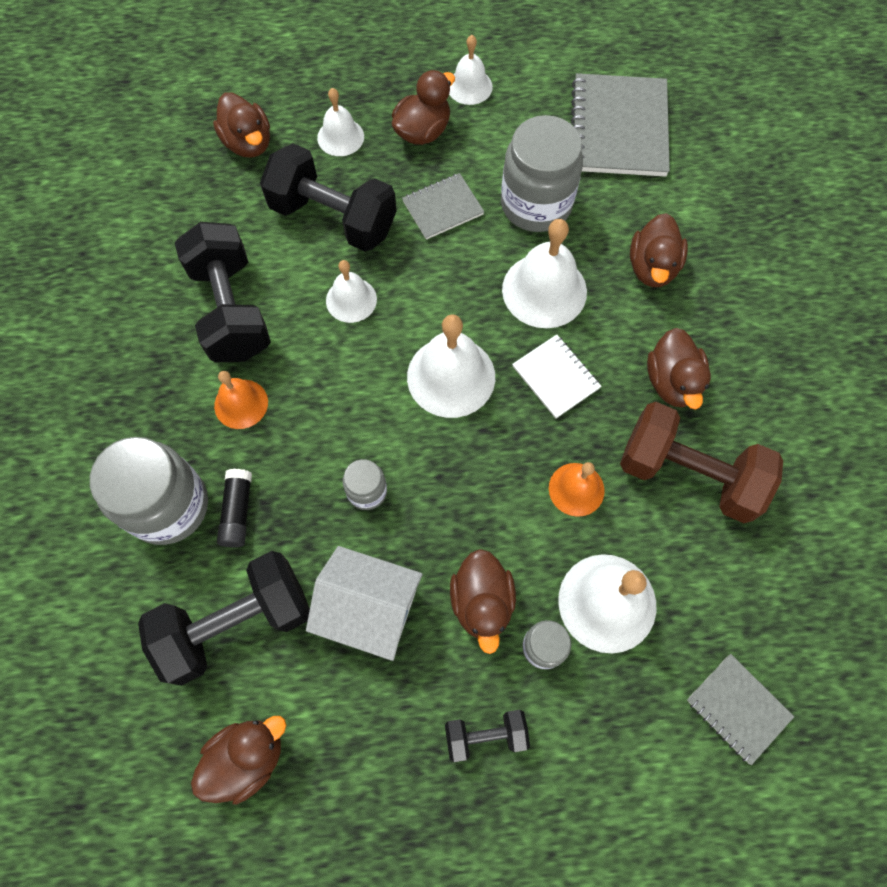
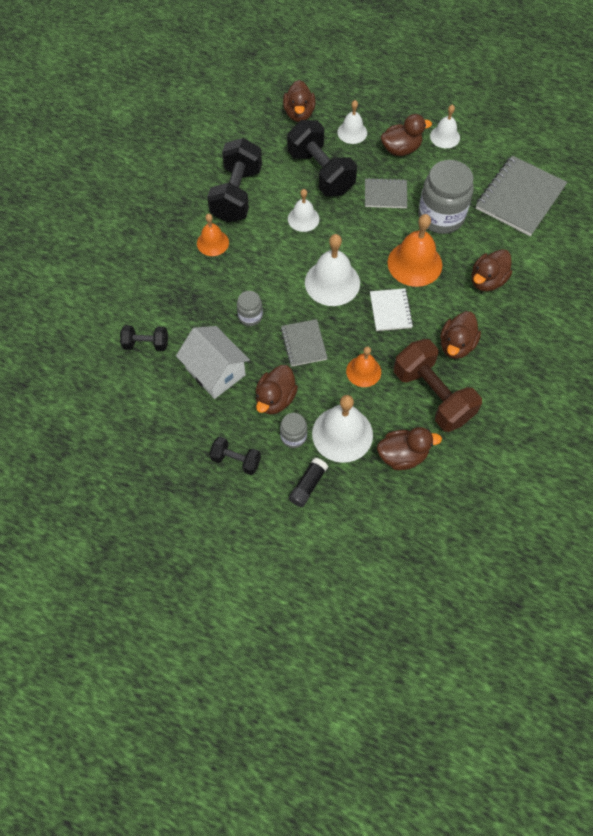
camera: 30 degrees right, 5 degrees down
grey jar [90,437,208,545] -> none
black dumbbell [138,551,310,685] -> black dumbbell [120,325,168,351], size x0.52
brown duck [191,716,286,805] -> brown duck moved to [377,427,442,470]
black glue stick [217,469,252,548] -> black glue stick moved to [289,457,328,507]
white bell [502,219,587,328] -> orange bell [387,214,442,287]
grey notebook [687,654,794,765] -> grey notebook moved to [281,319,328,367]

